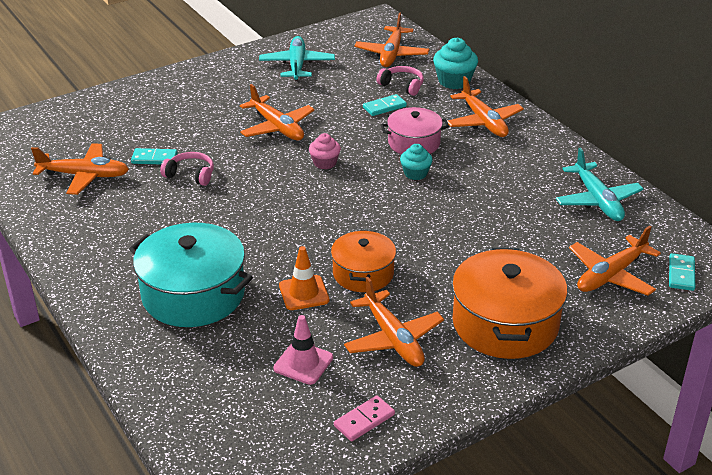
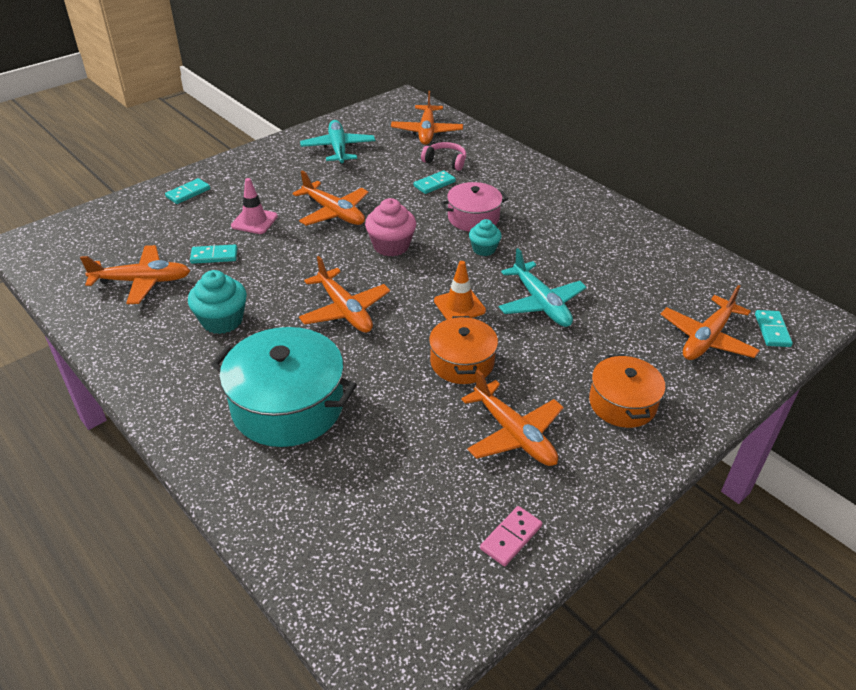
camera: 10 degrees left, 5 degrees up
pink headphones [160,152,214,186] -> none
pink traffic cone [273,315,333,385] -> pink traffic cone moved to [231,178,278,234]
orange traffic cone [279,246,329,310] -> orange traffic cone moved to [434,261,486,320]
pink cupcake [309,133,341,169] -> pink cupcake [365,198,416,256], size x1.56
turquoise cupcake [433,38,478,89] -> turquoise cupcake moved to [188,270,247,334]
orange plane [447,76,524,137] -> orange plane moved to [299,256,390,333]
orange pot [452,248,568,359] -> orange pot [589,354,665,428], size x0.61
turquoise plane [556,148,643,221] -> turquoise plane moved to [499,248,587,327]
none -> turquoise domino [165,178,210,204]

